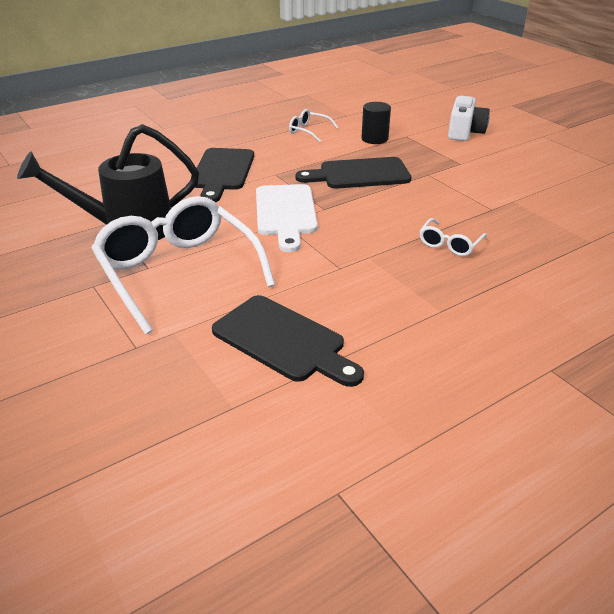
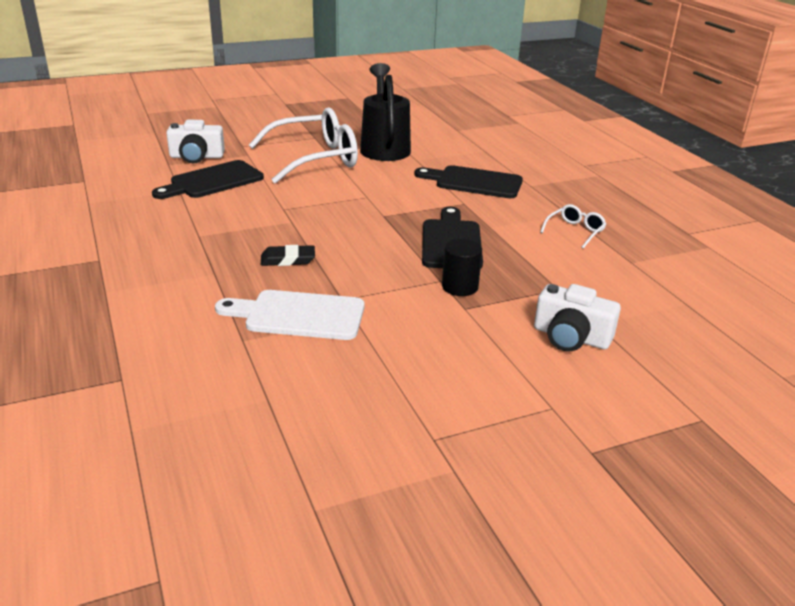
camera: 100 degrees right, 5 degrees down
white cutting board [256,184,318,252] -> white cutting board moved to [215,290,364,340]
black cylinder [361,102,391,144] -> black cylinder moved to [442,239,482,296]
white glasses [420,218,487,256] -> black eraser [261,245,315,266]
none -> white camera [166,120,225,163]

